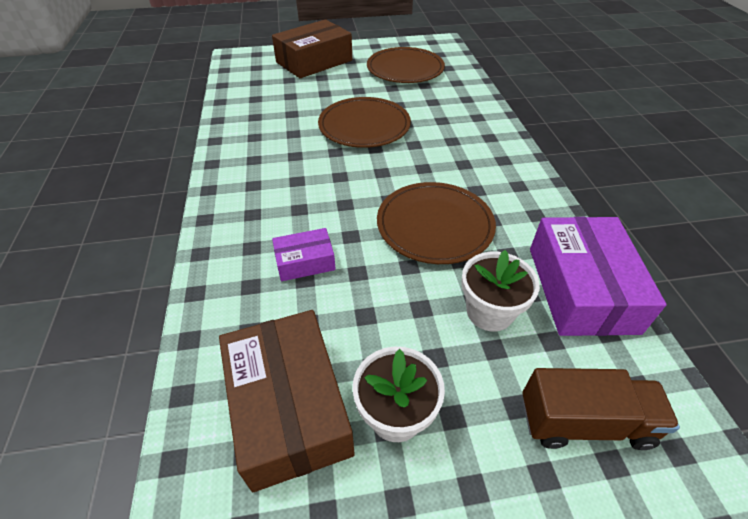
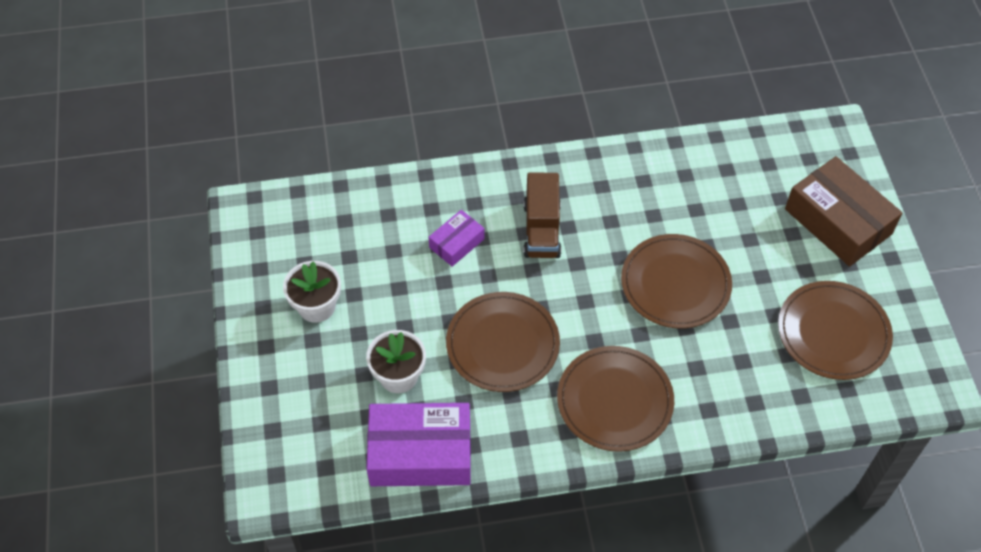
camera: 90 degrees right, 10 degrees up
brown box [219,310,355,492] -> none
purple box [272,228,336,281] -> purple box turned 60 degrees clockwise [428,210,485,267]
brown truck [522,368,680,450] -> brown truck moved to [523,172,561,258]
none -> brown plate [557,346,674,452]

